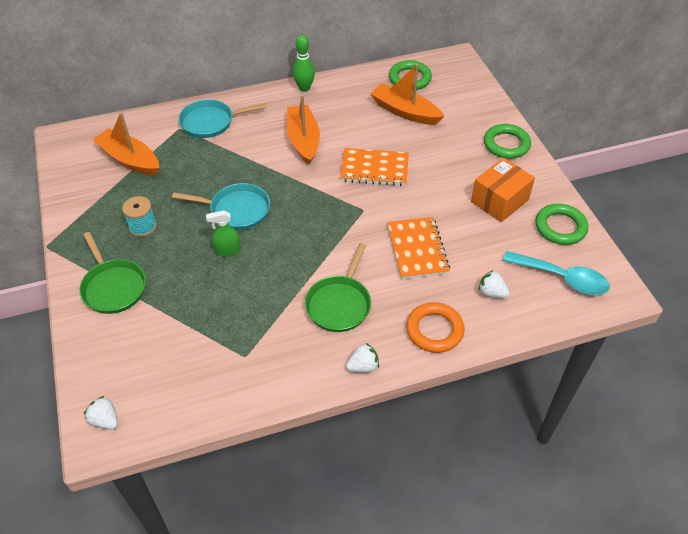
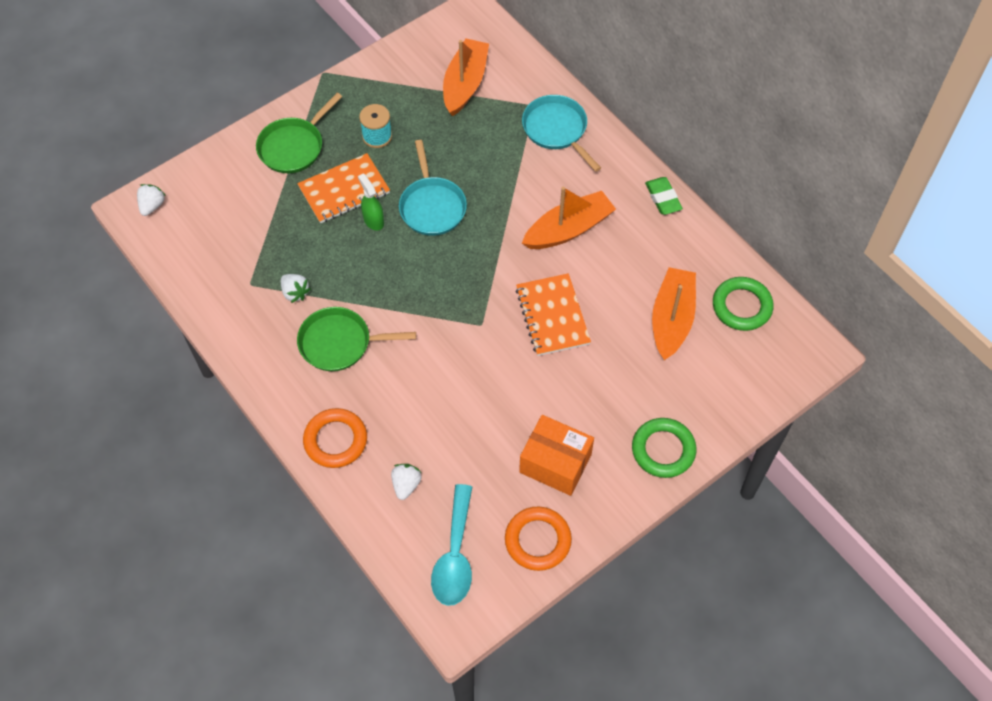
camera: 70 degrees right, 10 degrees up
green bowling pin [293,35,315,92] -> green eraser [645,177,683,215]
white strawberry [346,343,379,372] -> white strawberry moved to [281,274,311,303]
orange notebook [387,217,450,279] -> orange notebook moved to [297,153,390,223]
green ring [535,204,588,245] -> orange ring [505,507,572,571]

